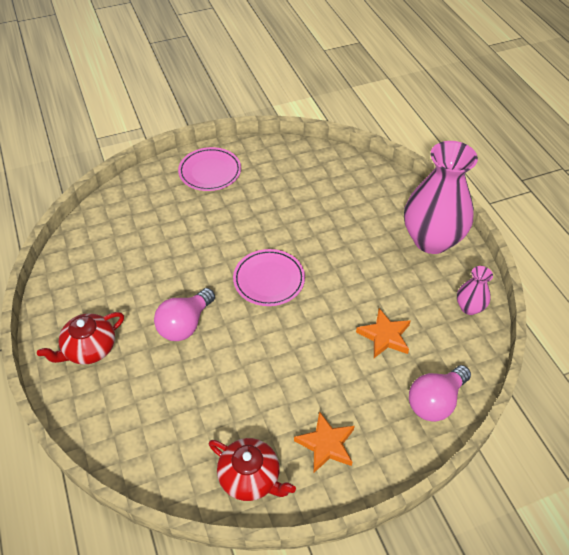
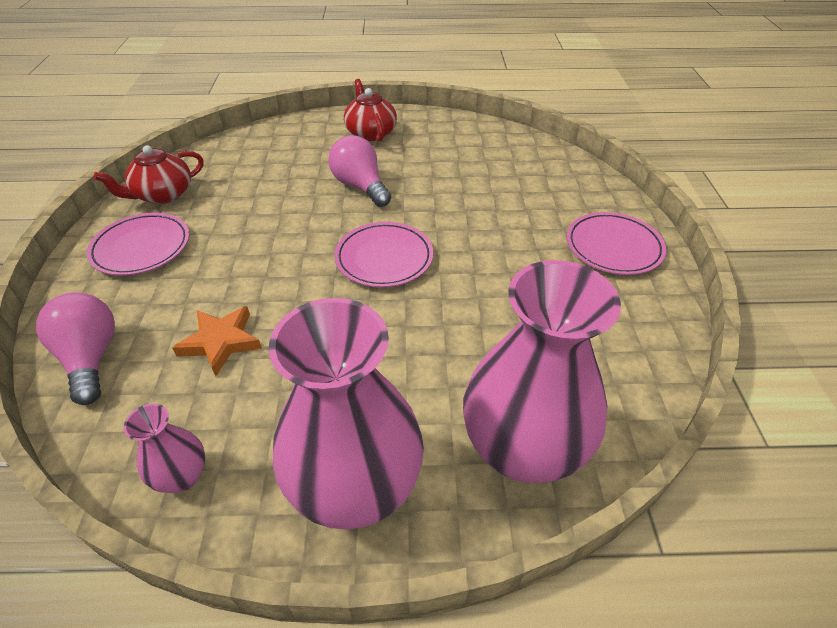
camera: 110 degrees right, 5 degrees down
orange star [294,411,355,473] -> pink plate [86,213,189,276]
none -> pink vase [463,260,621,483]

